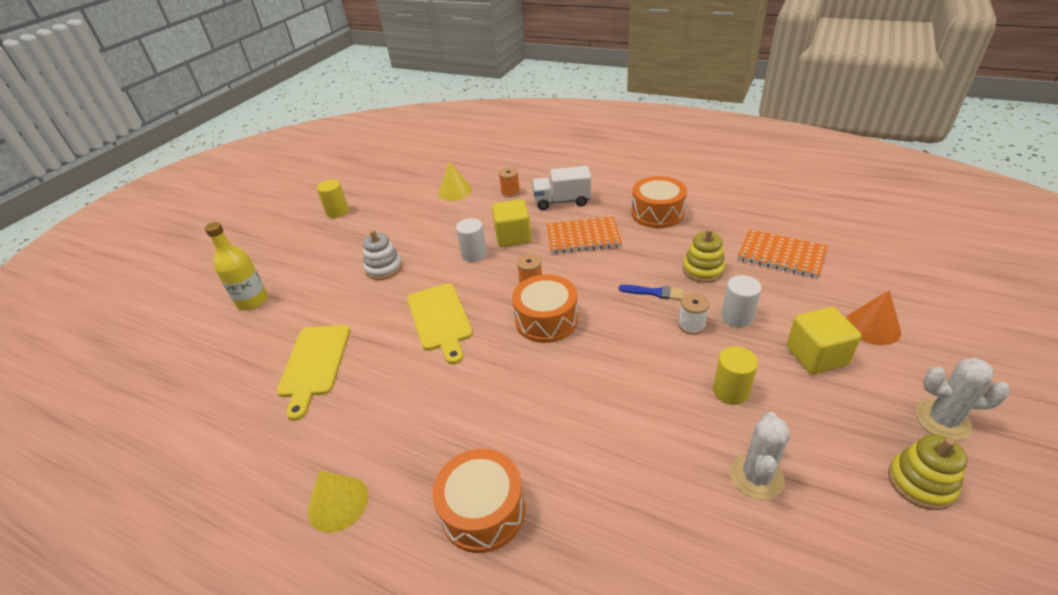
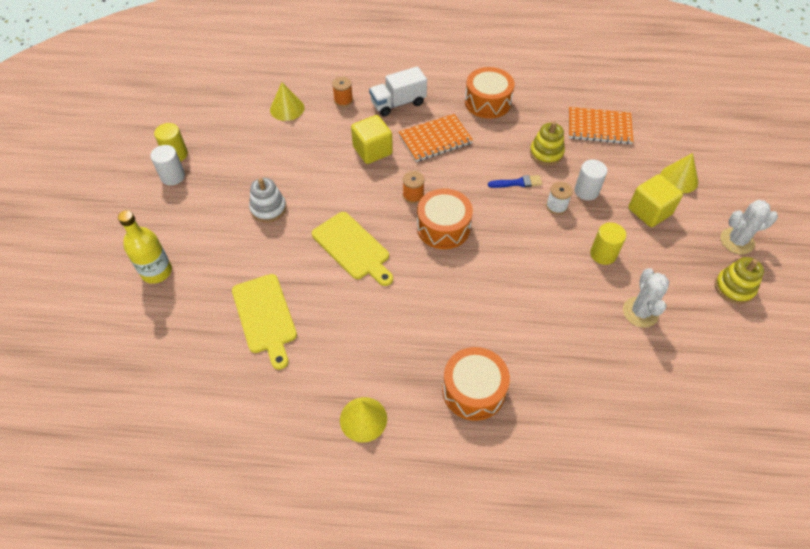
camera: 25 degrees left, 15 degrees up
white cylinder [456,218,487,262] -> white cylinder moved to [150,145,185,185]
orange cone [846,290,901,345] -> yellow cone [660,153,698,193]

